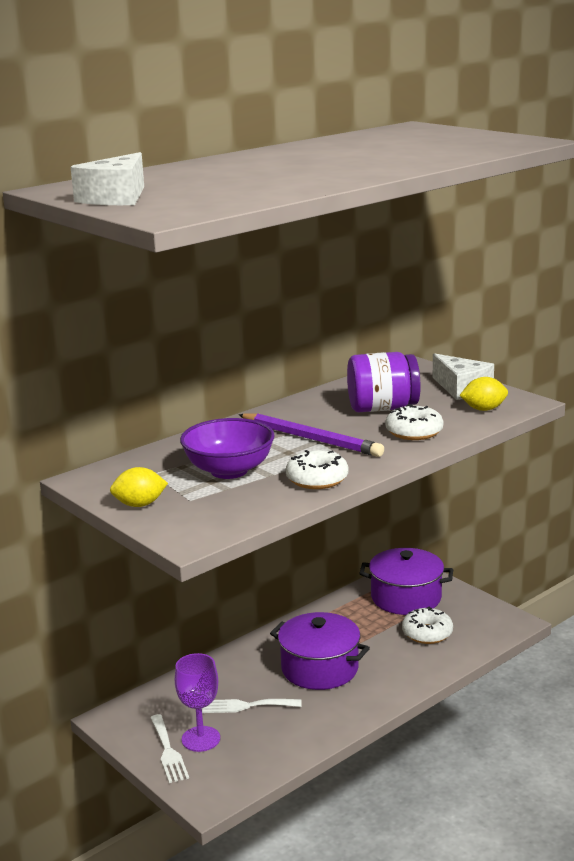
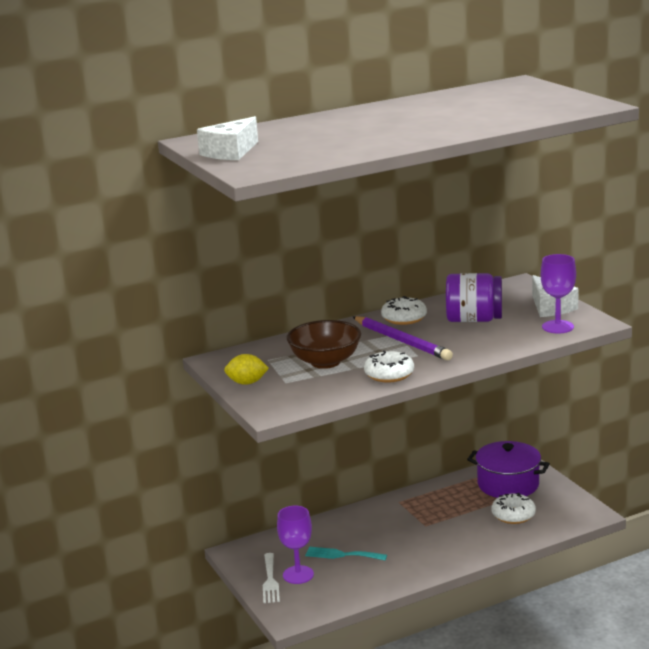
camera: 15 degrees right, 0 degrees up
purple bowl [180,418,275,479] -> brown bowl [287,320,361,369]
white fork [202,699,301,713] -> turquoise fork [305,547,387,560]
purple pot [270,612,370,690] -> none
white donut [385,404,443,440] -> white donut moved to [381,296,427,325]
yellow lemon [459,377,508,411] -> purple goblet [541,254,576,334]

